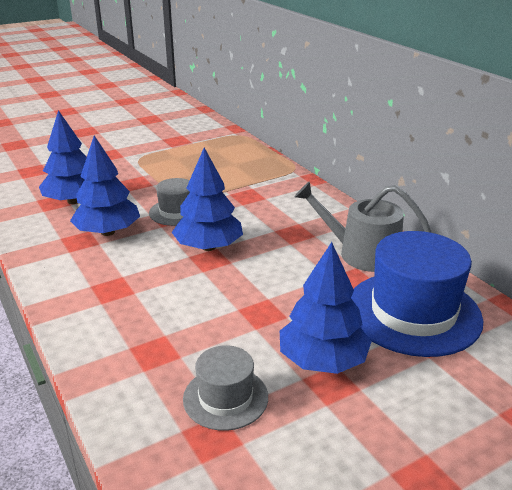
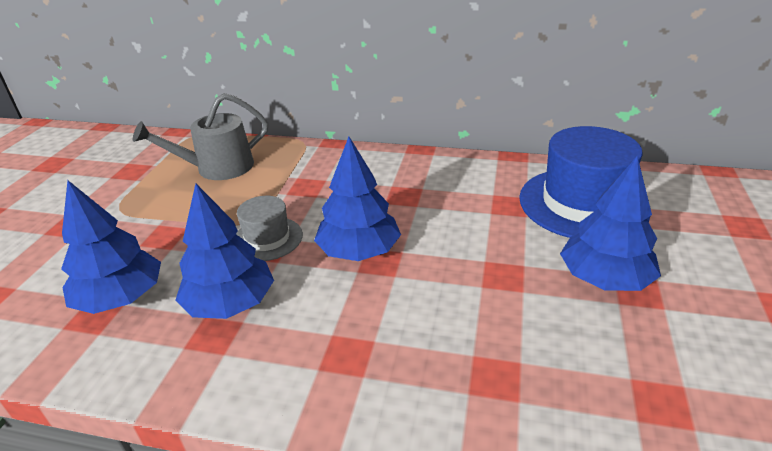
camera: 45 degrees left, 5 degrees up
grey hat [183,345,268,431] -> none
grey watering can [294,181,431,272] -> grey watering can moved to [133,93,268,180]

